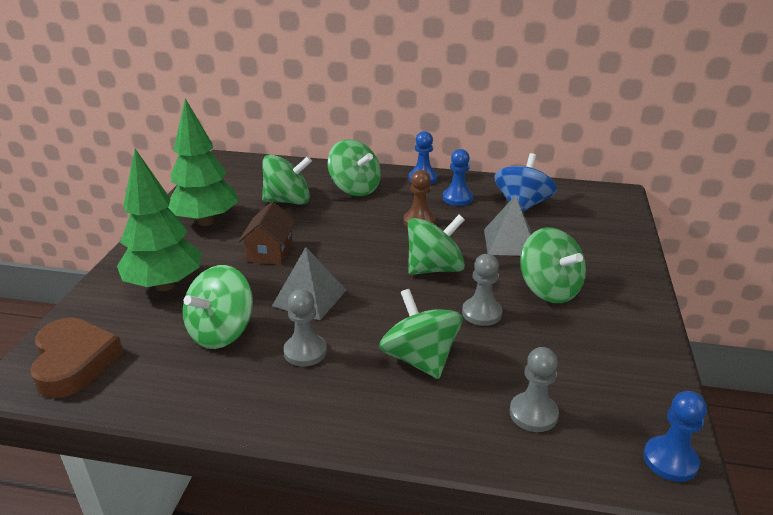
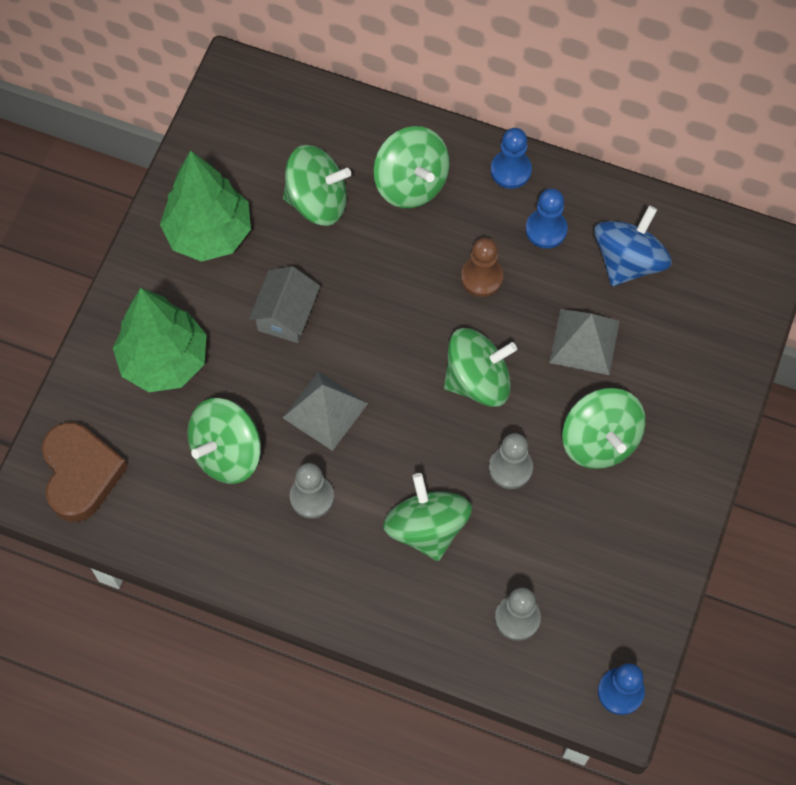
camera: 10 degrees right, 35 degrees up
brown house [238,201,296,265] -> grey house [249,266,320,343]

